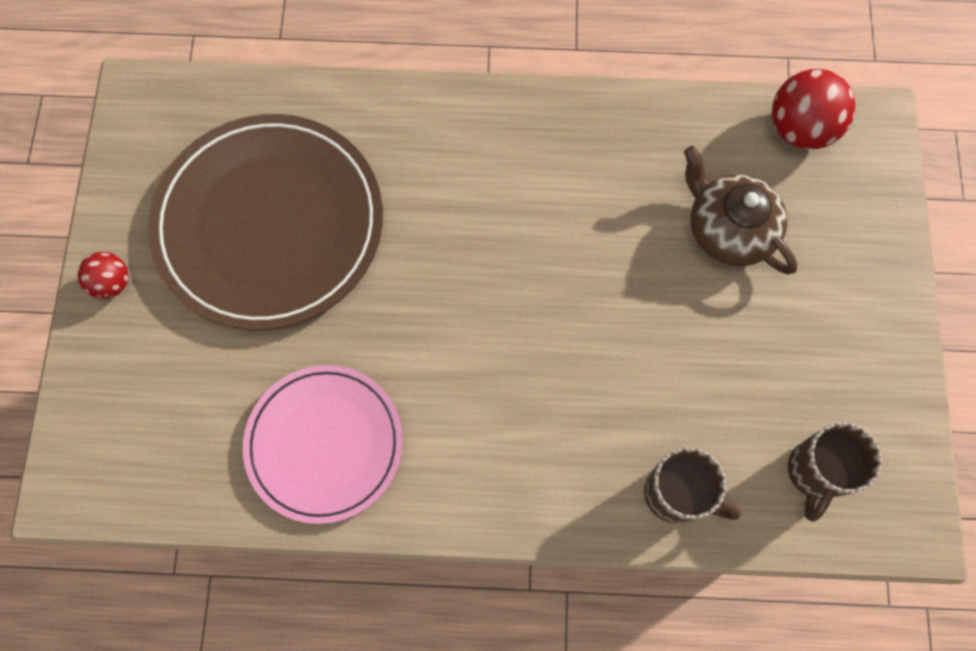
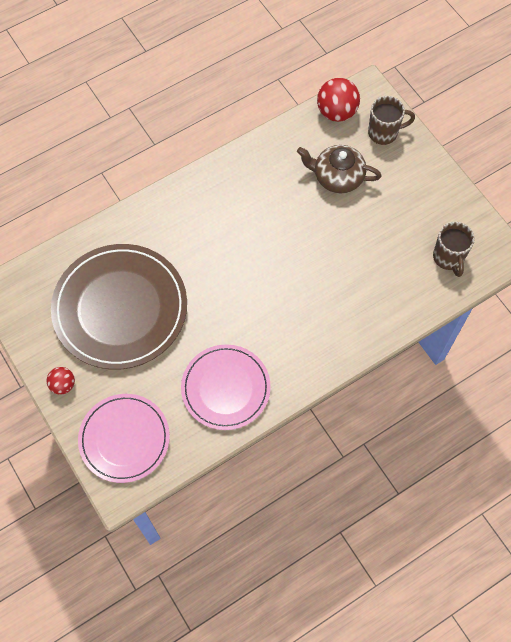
camera: 35 degrees left, 5 degrees down
brown mug [644,447,741,523] -> brown mug moved to [368,96,415,145]
none -> pink plate [78,394,170,483]

